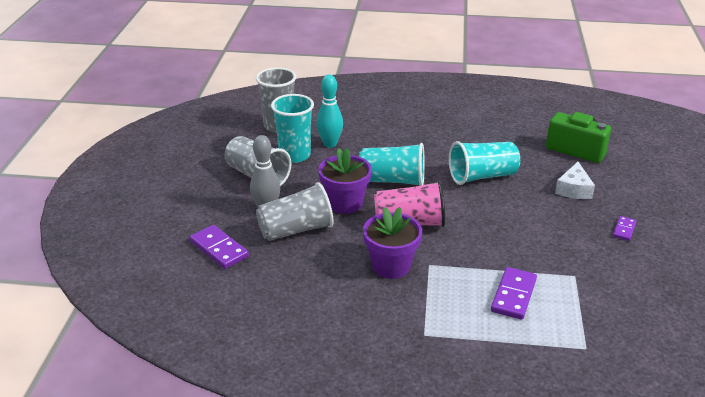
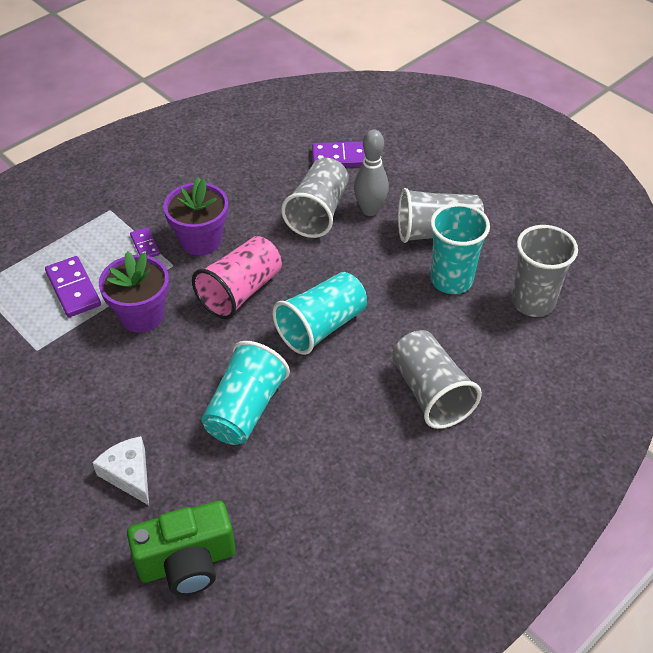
camera: 130 degrees right, 15 degrees up
turquoise bowling pin [316,75,343,148] -> none
purple flower pot [318,148,372,214] -> purple flower pot moved to [99,251,169,333]
purple domino [613,216,636,241] -> purple domino moved to [130,227,160,257]
none -> grey cup [392,330,482,429]

